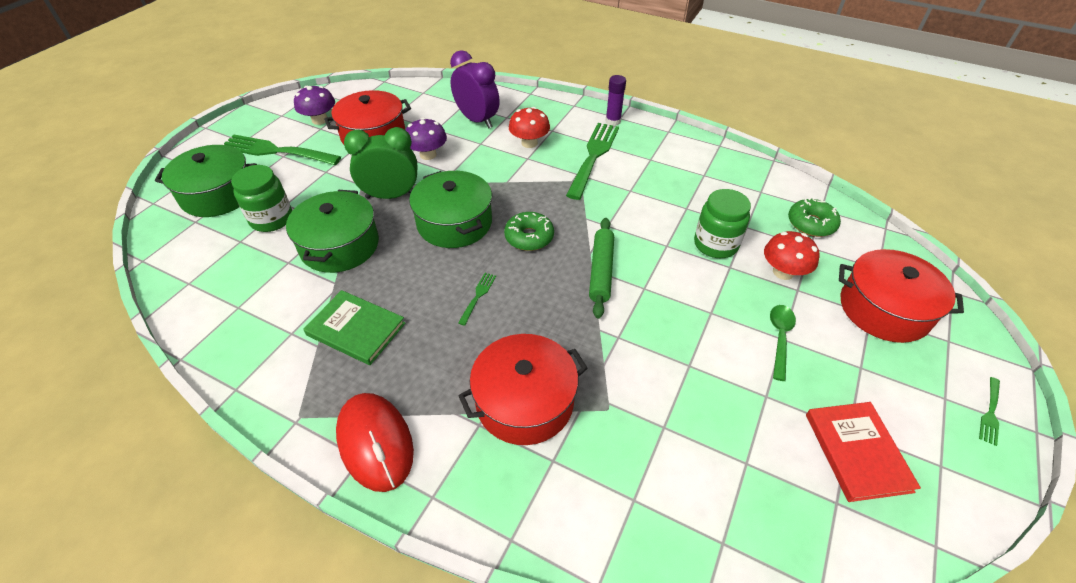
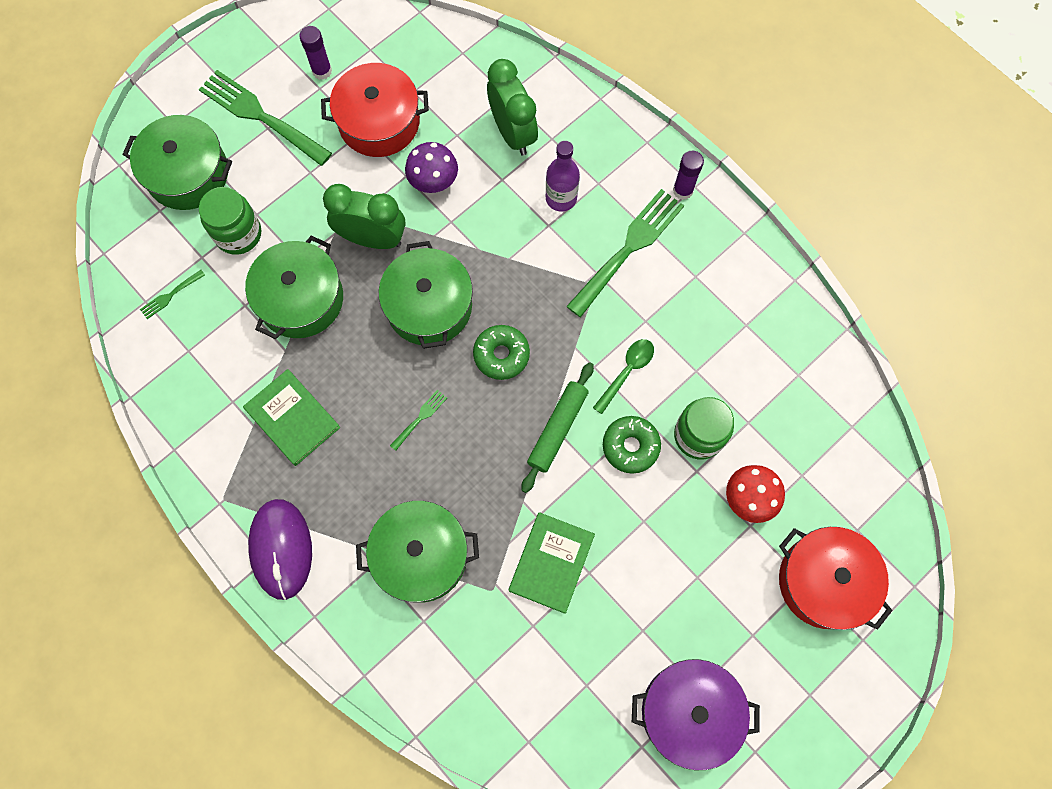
camera: 20 degrees right, 25 degrees up
purple mushroom [294,86,335,125] -> purple glue stick [299,26,332,80]
red mouse [336,393,414,492] -> purple mouse [248,499,312,600]
purple clock [450,50,500,128] -> green clock [487,59,538,156]
red pot [458,334,588,445] -> green pot [356,501,479,603]
red mushroom [509,107,550,148] -> purple bottle [546,141,580,212]
green spoon [770,305,796,381] -> green spoon moved to [593,339,654,414]
green donut [788,198,841,237] -> green donut moved to [603,416,661,474]
red book [806,402,921,502] -> purple pot [632,659,760,770]
green fork [979,377,1000,446] -> green fork moved to [140,270,205,319]
none -> green book [509,512,595,614]

